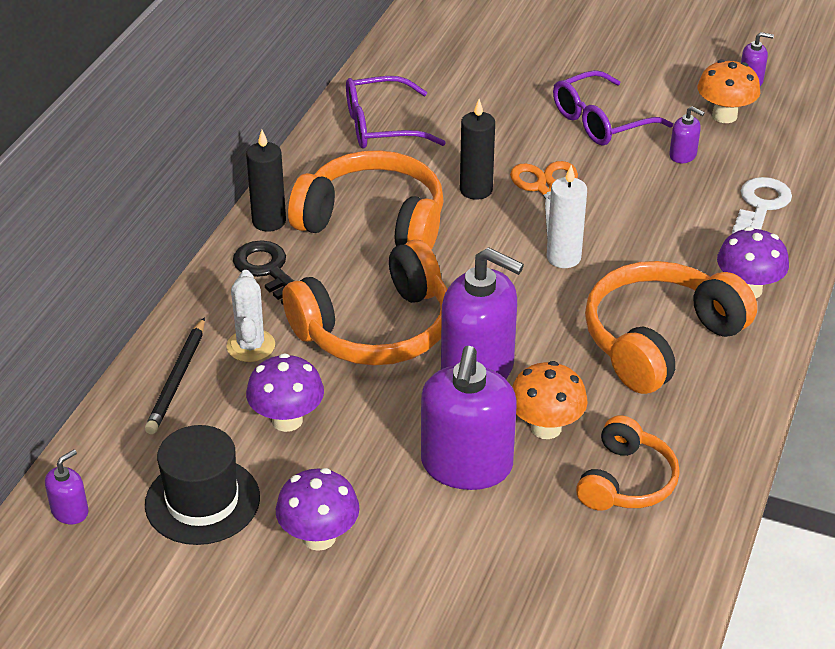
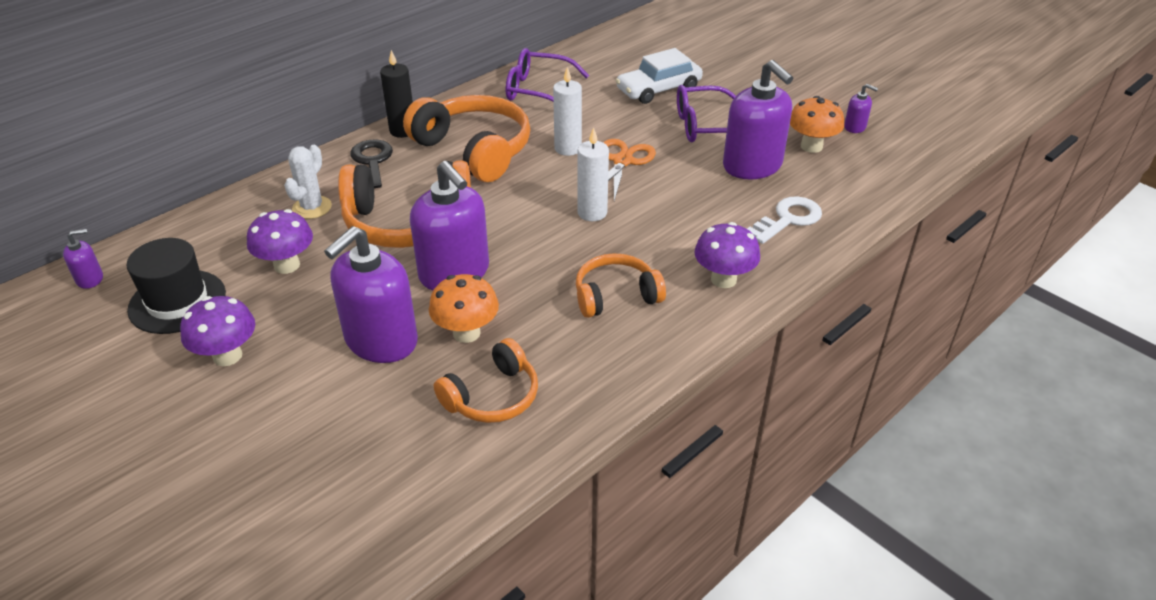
camera: 25 degrees right, 0 degrees up
black pencil [145,317,205,434] -> none
black candle [460,99,495,200] -> white candle [553,67,582,156]
orange headphones [585,261,757,394] -> orange headphones [576,253,666,318], size x0.60
purple soap dispenser [669,106,705,163] -> purple soap dispenser [723,60,793,180], size x2.27
none -> white car [616,48,703,104]

